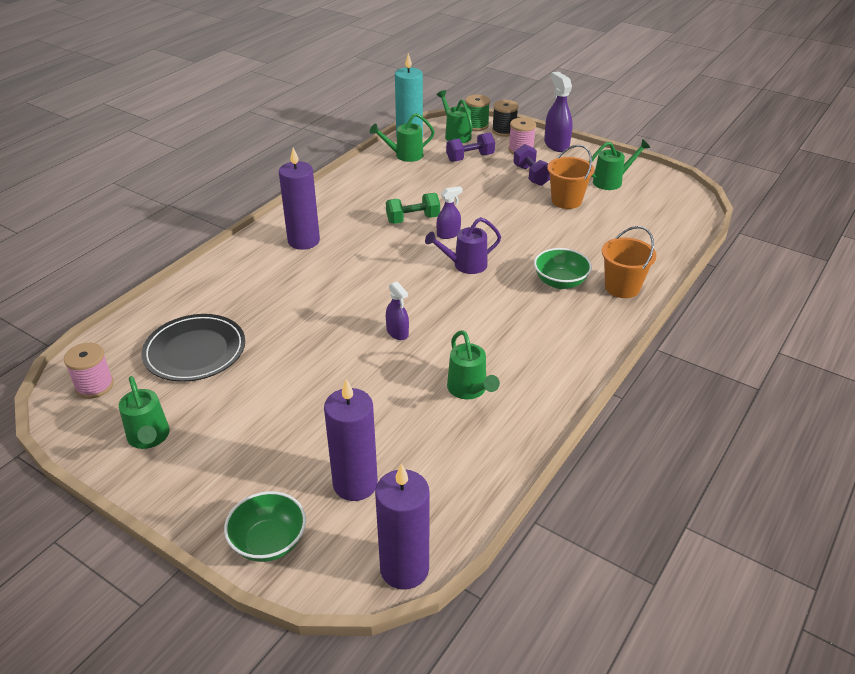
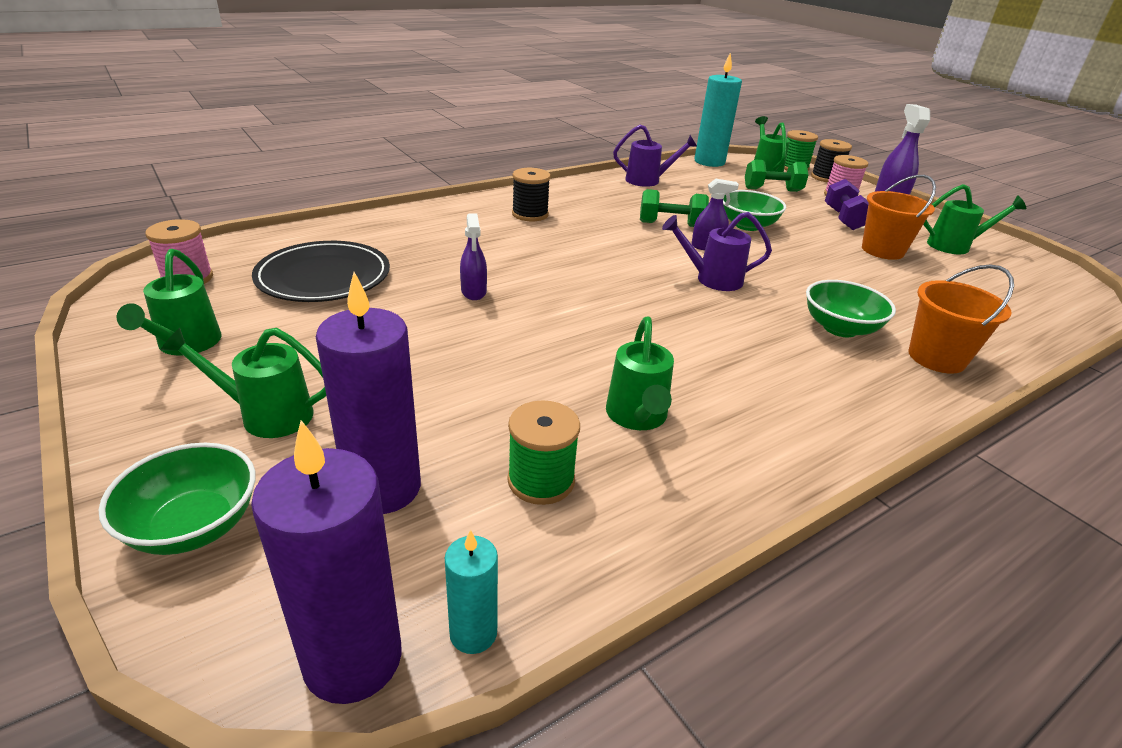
camera: 20 degrees right, 5 degrees down
purple candle [279,148,320,250] -> black spool [512,168,551,221]
green watering can [370,113,435,162] -> green watering can moved to [161,328,326,438]
purple spray bottle [386,281,409,340] -> purple spray bottle moved to [460,213,487,300]
purple dumbbell [446,132,495,162] -> green dumbbell [745,159,809,192]
none -> turquoise candle [445,529,498,654]
none -> green spool [507,400,580,505]
none -> purple watering can [613,125,697,187]
none -> green bowl [723,190,786,231]

